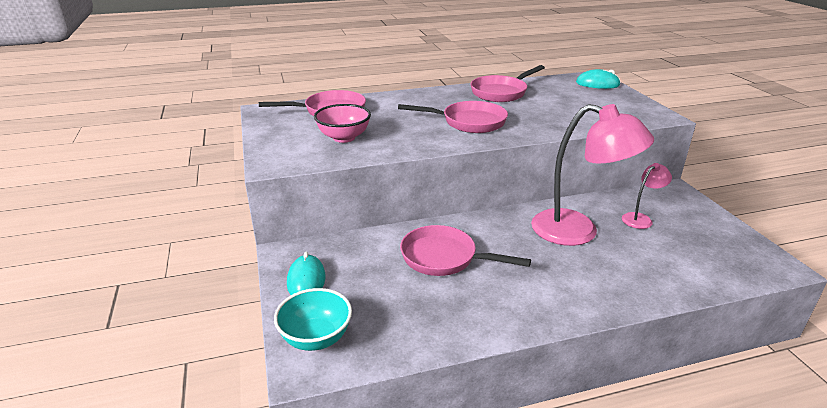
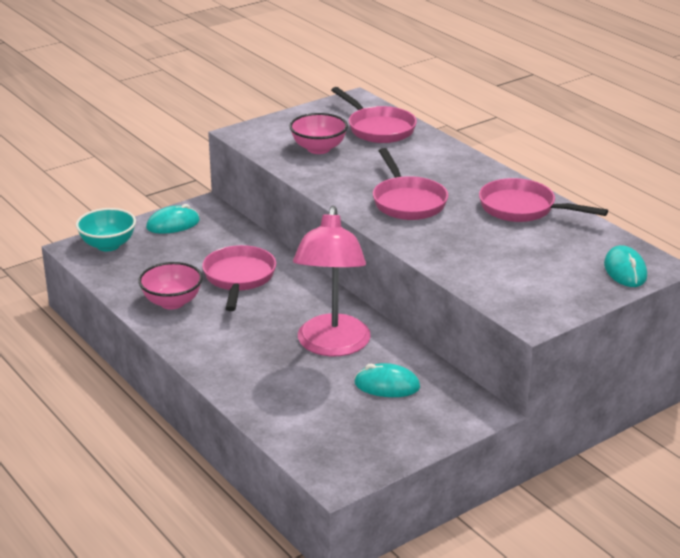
camera: 70 degrees right, 0 degrees up
pink lamp [622,163,672,229] -> turquoise mouse [354,363,420,397]
none -> pink bowl [138,262,203,310]

